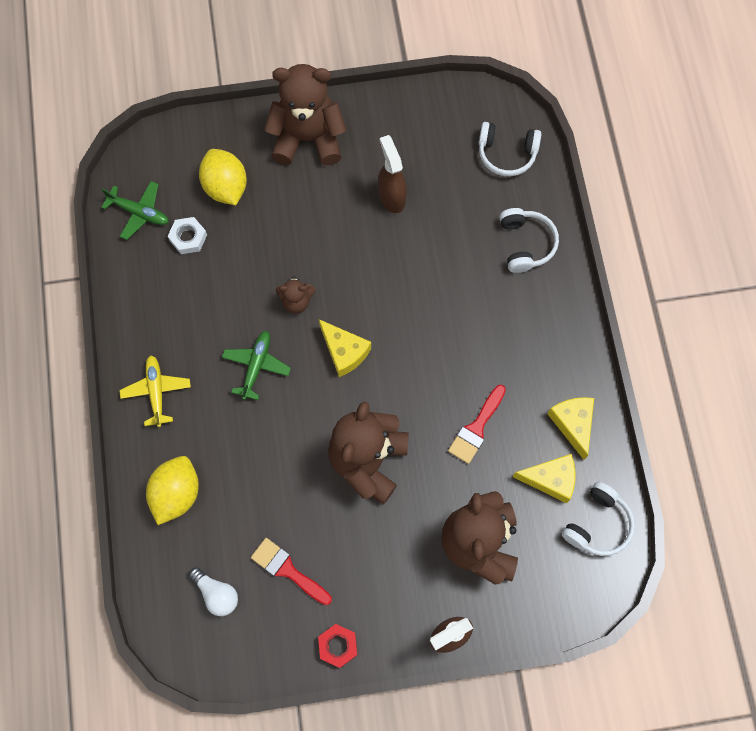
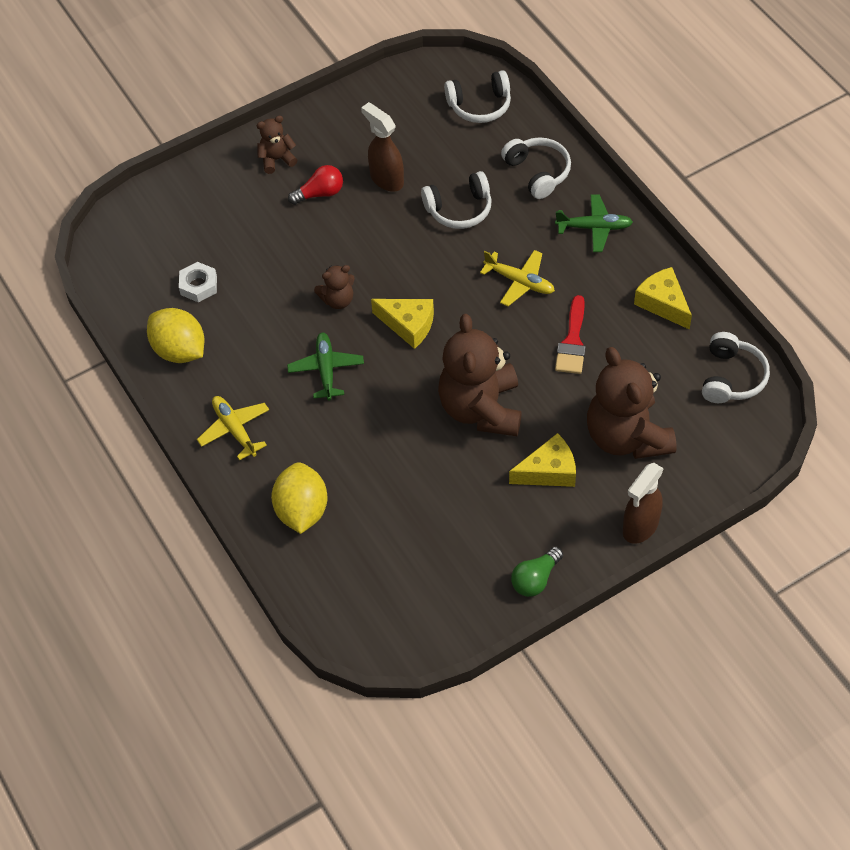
camera: 20 degrees left, 15 degrees down
green plane [101,181,169,240] -> green plane moved to [555,195,633,252]
white light bulb [189,567,238,616] -> none
yellow lemon [199,149,247,205] -> yellow lemon moved to [147,308,204,363]
red brush [251,538,332,605] -> none
brown teddy bear [264,64,346,165] -> brown teddy bear [257,116,298,174], size x0.47
red nut [318,624,357,668] -> green light bulb [511,546,563,597]
yellow cheese [512,454,575,503] -> yellow cheese moved to [509,433,576,487]
none -> red light bulb [288,165,343,205]
none -> white headphones [421,171,492,229]
none -> yellow plane [480,250,555,306]

